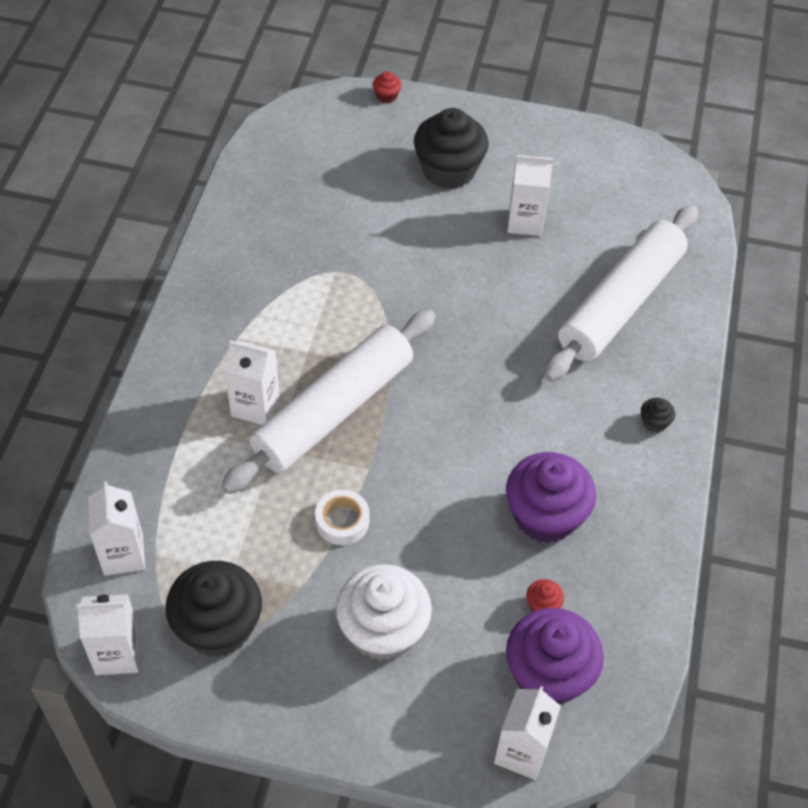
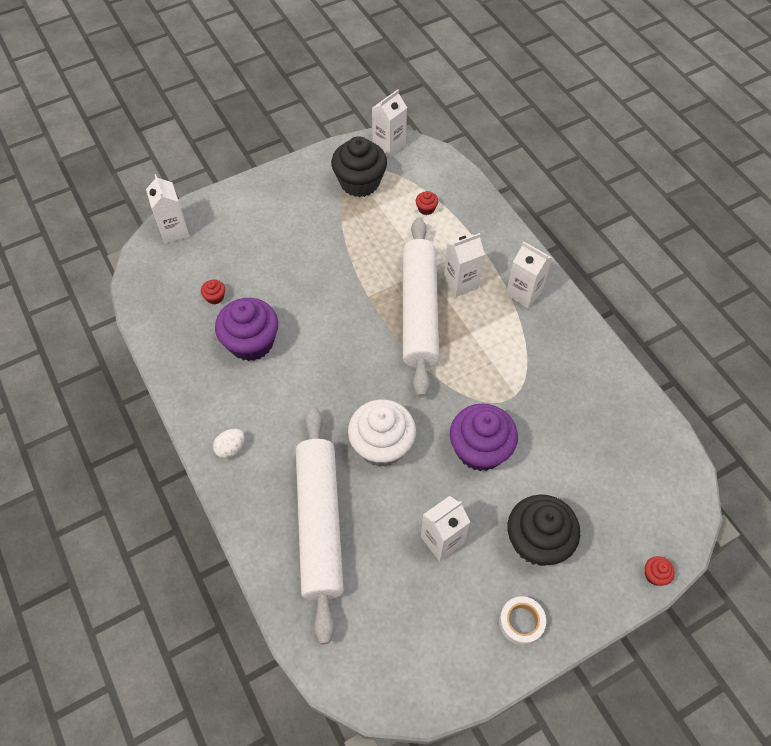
camera: 140 degrees right, 5 degrees up
white carton [88,481,145,576] -> white carton moved to [506,242,552,308]
white tape [315,490,370,545] -> white tape moved to [499,596,546,646]
white cupcake [336,564,432,661] -> white cupcake moved to [348,399,416,467]
purple cupcake [506,608,604,705] -> purple cupcake moved to [450,403,518,471]
black cupcake [641,398,675,433] -> white egg [213,429,245,459]
none -> red cupcake [416,191,438,215]

